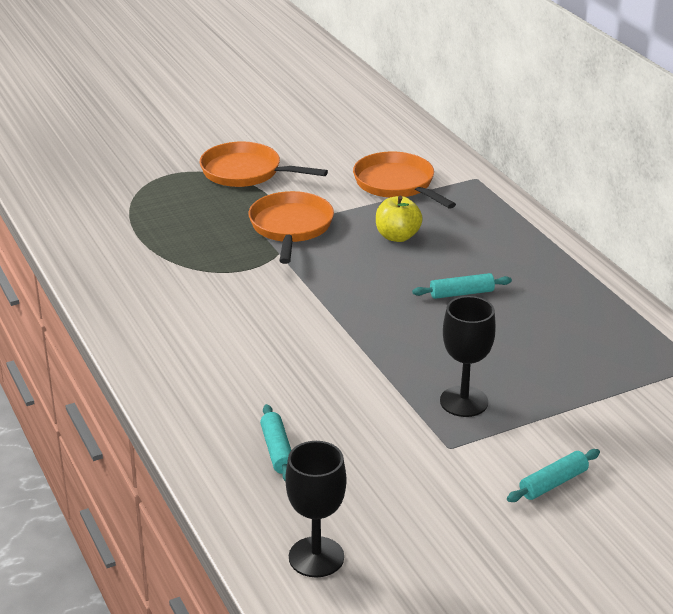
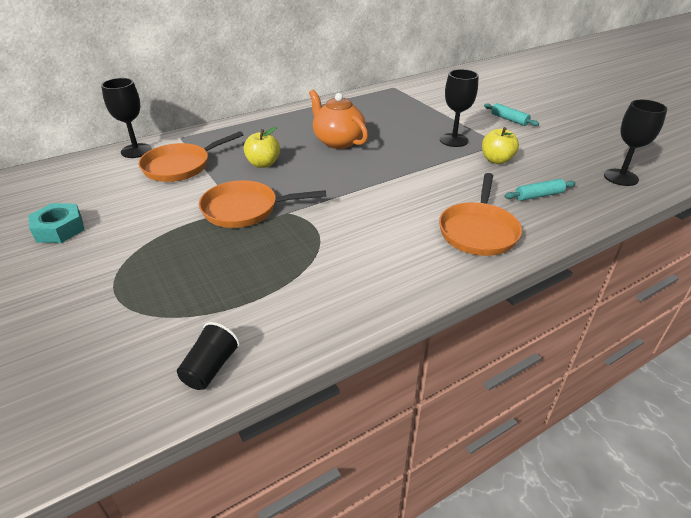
camera: 95 degrees left, 5 degrees up
orange pan [200,141,328,187] -> orange pan moved to [439,173,522,256]
turquoise rolling pin [412,273,512,299] -> orange teapot [309,90,368,149]
none -> turquoise nut [28,203,84,243]
none -> black goblet [101,78,152,158]
none -> black cup [177,322,240,390]
none -> yellow apple [482,127,519,164]

